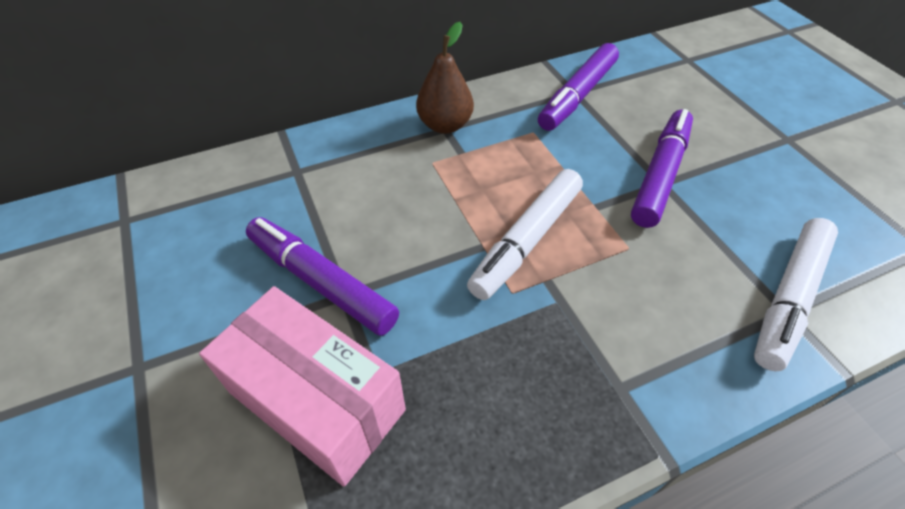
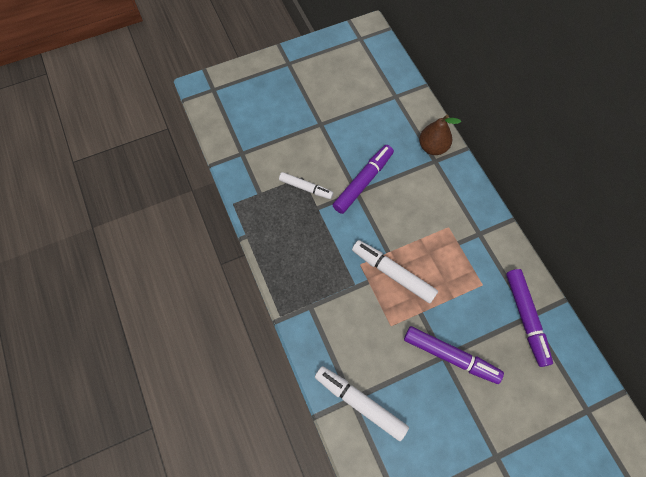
camera: 90 degrees right, 15 degrees up
pink box [199,286,406,487] -> white marker [279,172,333,199]
brown pear [416,22,474,134] -> brown pear moved to [419,115,461,155]
purple marker [538,43,619,131] -> purple marker turned 135 degrees counterclockwise [506,269,553,367]

